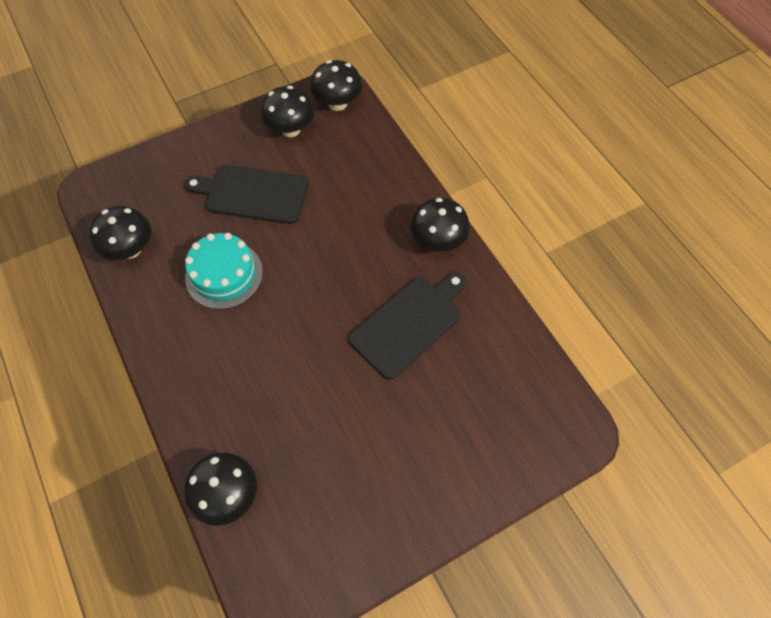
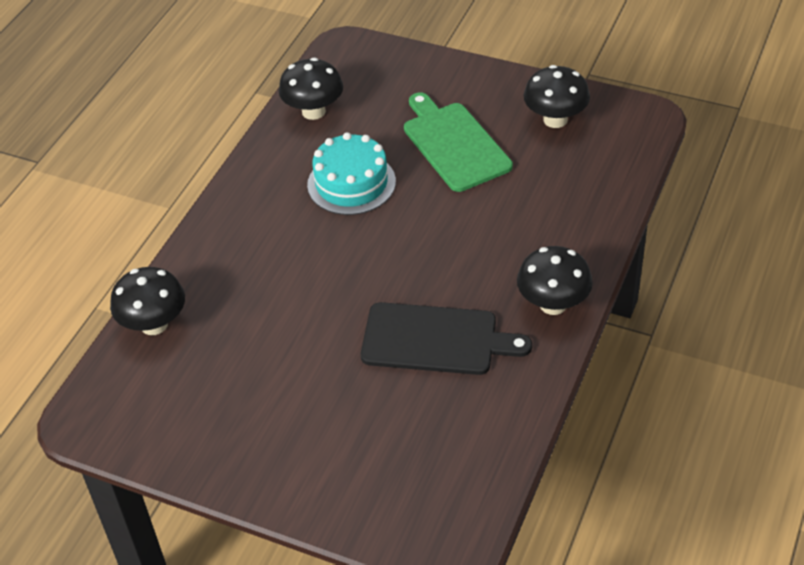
camera: 55 degrees right, 15 degrees down
black cutting board [184,165,309,224] -> green cutting board [404,92,513,192]
black mushroom [310,60,362,111] -> none

